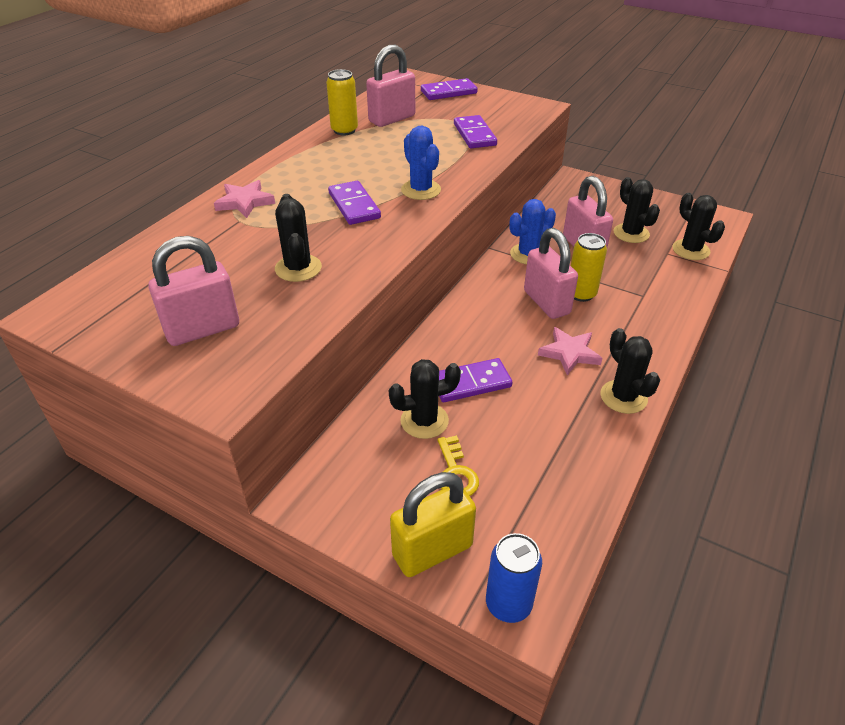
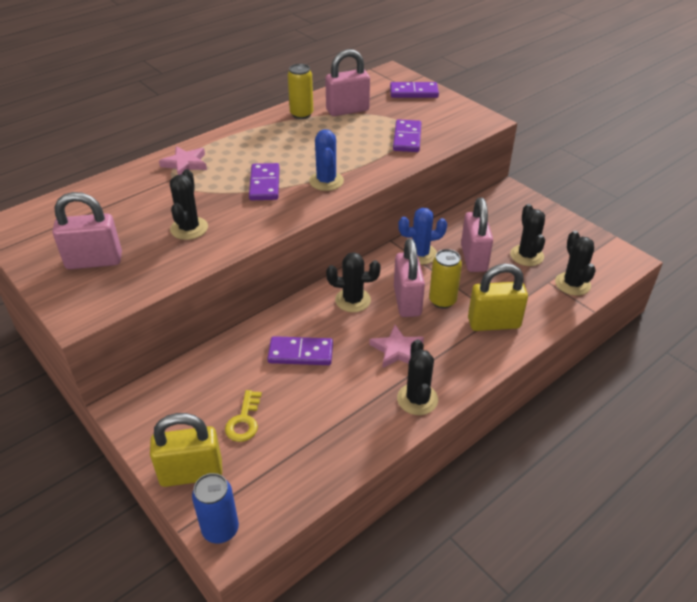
camera: 20 degrees right, 0 degrees up
black cactus [389,359,461,439] -> black cactus moved to [326,252,381,312]
none -> yellow padlock [468,264,528,331]

